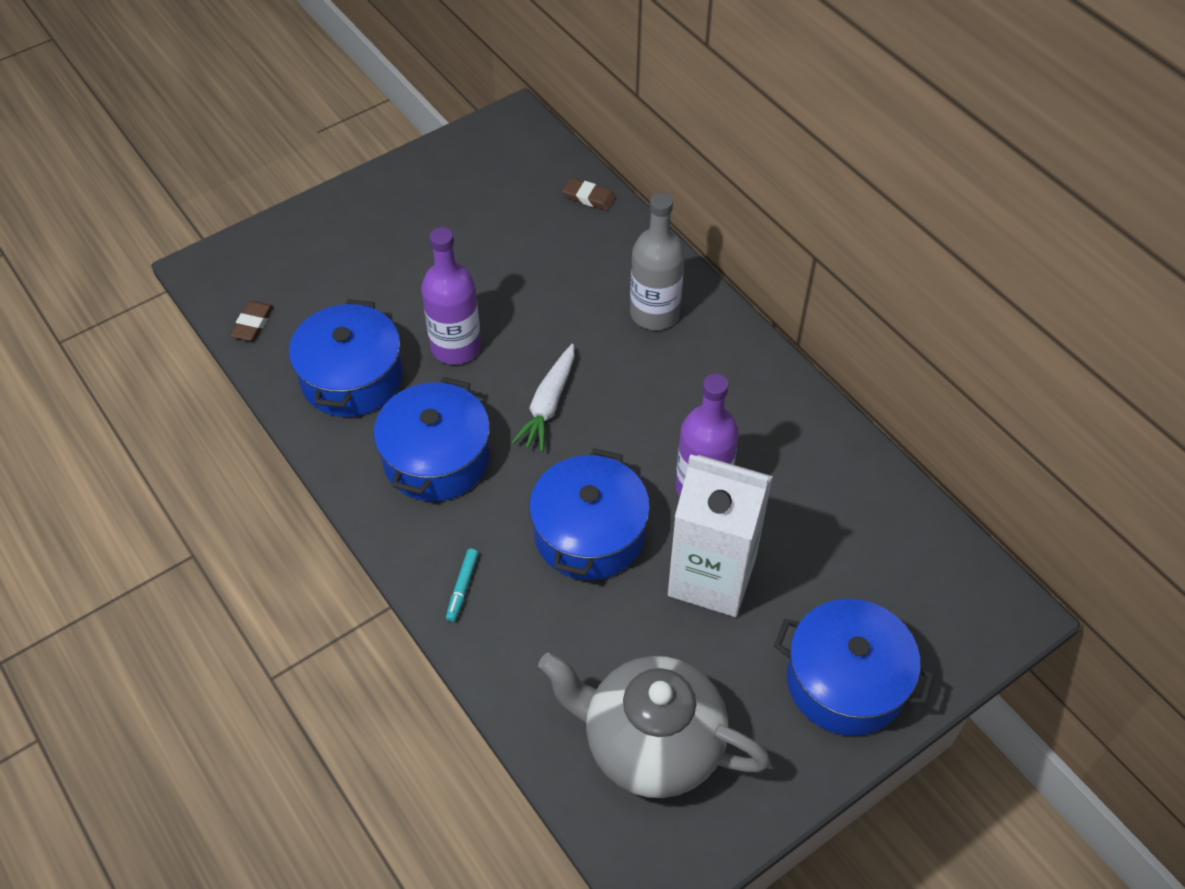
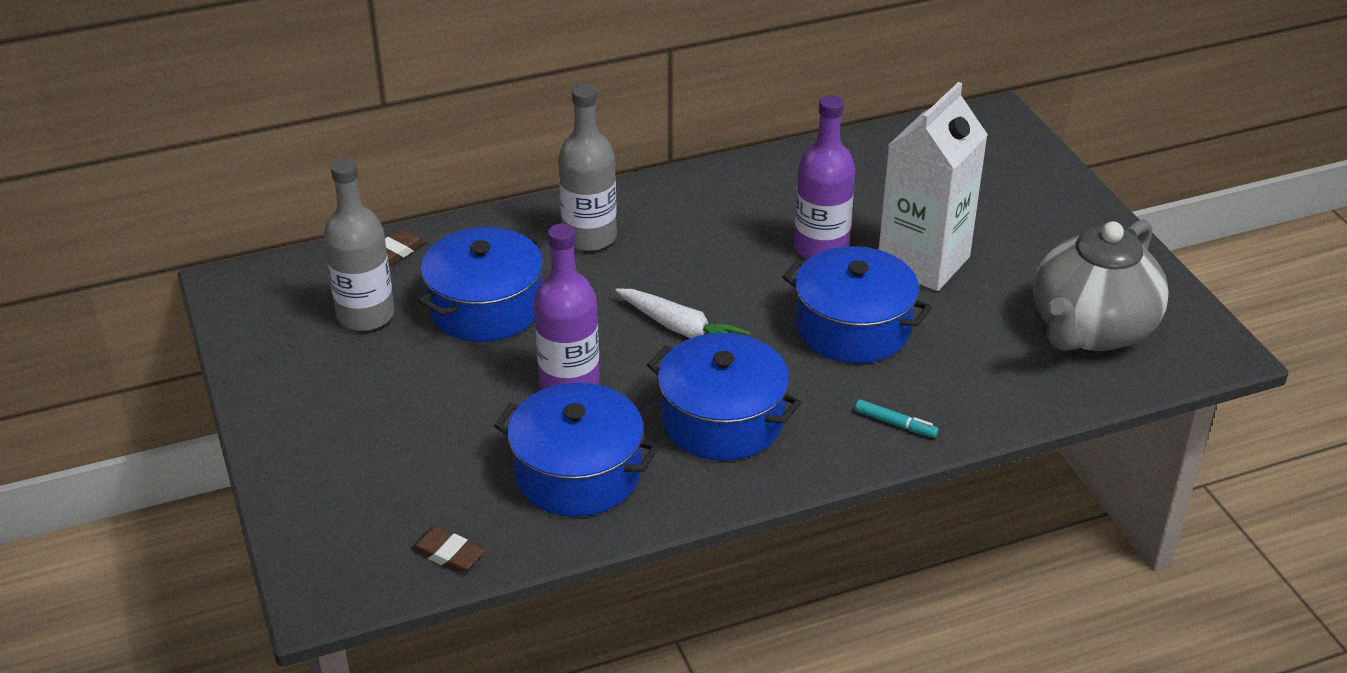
camera: 75 degrees left, 15 degrees down
blue pot [774,599,935,736] -> blue pot moved to [419,227,543,342]
none -> grey bottle [323,159,394,331]

